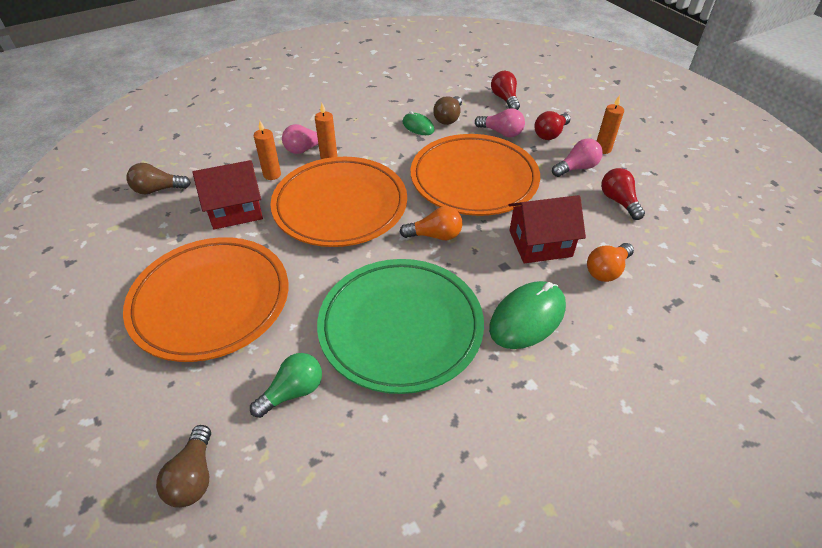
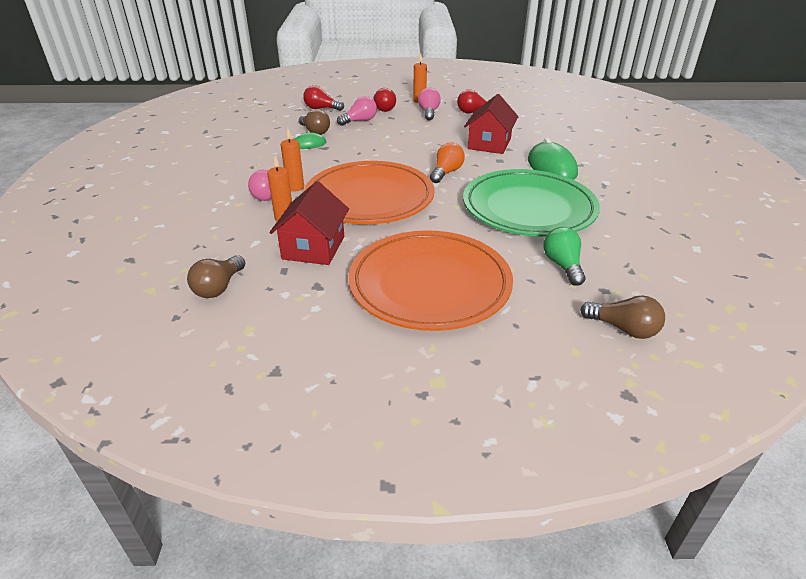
camera: 60 degrees left, 10 degrees down
orange plate [411,134,540,216] -> none
orange light bulb [587,243,634,282] -> none

